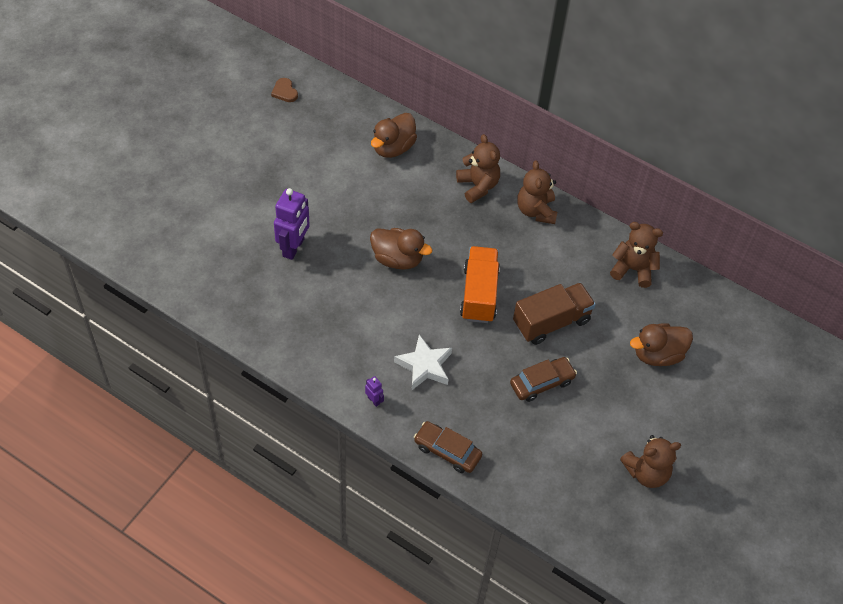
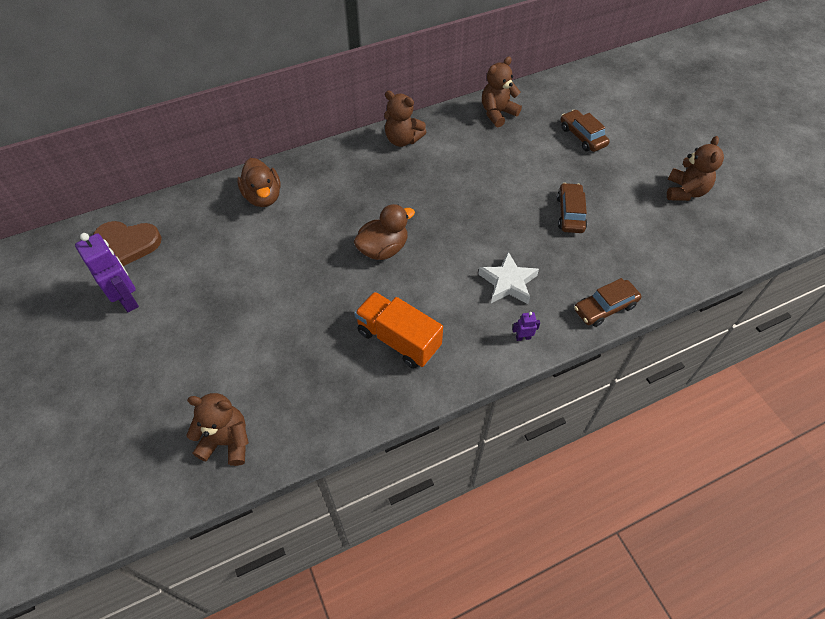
camera: 55 degrees left, 0 degrees up
brown heart [271,78,298,102] -> brown heart [93,221,162,266], size x1.94
purple robot [274,188,310,260] -> purple robot moved to [75,233,139,312]
brown teddy bear [456,134,500,203] -> brown teddy bear moved to [186,393,249,466]
orange truck [460,246,500,323] -> orange truck moved to [354,292,443,368]
brown truck [513,283,596,345] -> none
brown duck [630,323,693,366] -> brown car [561,110,610,152]

